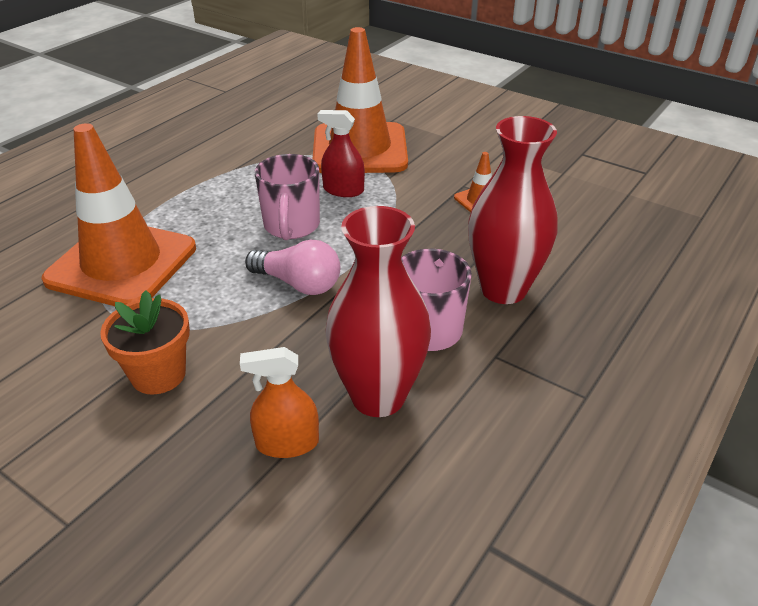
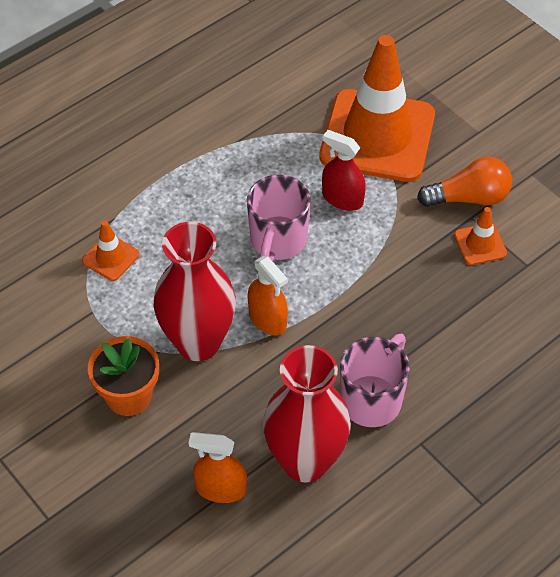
camera: 15 degrees right, 15 degrees up
orange traffic cone [41,123,196,306] -> orange traffic cone [82,221,139,281], size x0.40
pink light bulb [245,240,340,295] -> orange spray bottle [248,256,288,336]
red vase [468,116,558,304] -> red vase moved to [153,222,236,361]
none -> orange light bulb [417,157,512,207]

